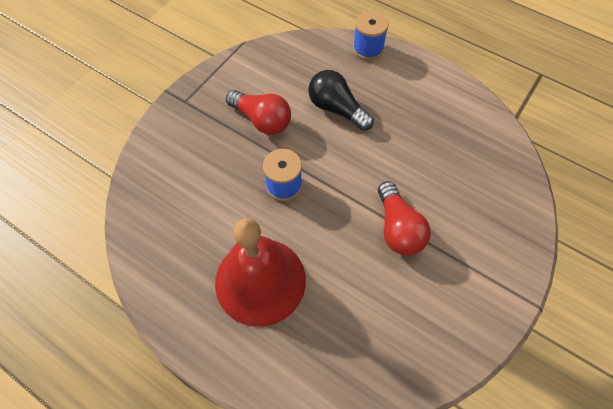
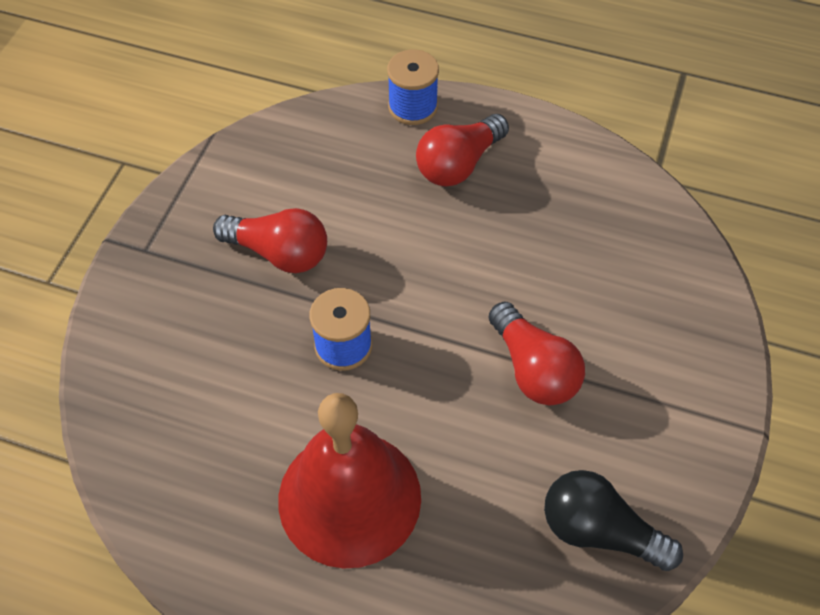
camera: 15 degrees left, 5 degrees down
black light bulb [308,70,374,131] -> black light bulb moved to [544,470,683,571]
none -> red light bulb [416,114,509,187]

